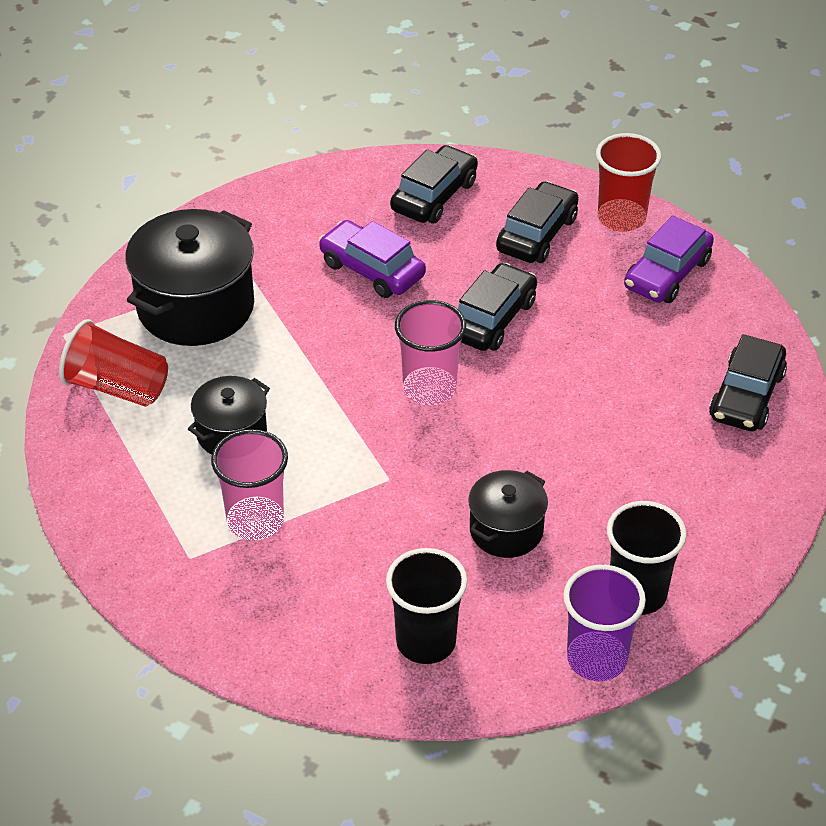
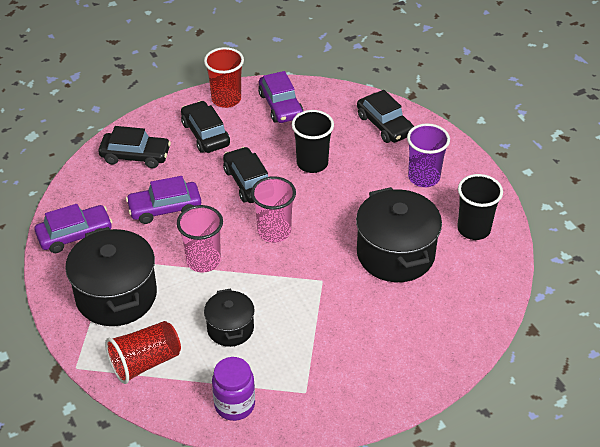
camera: 55 degrees left, 0 degrees up
pink cup [211,429,288,540] -> pink cup moved to [177,205,223,273]
black cup [386,548,467,664] -> black cup moved to [292,110,334,173]
black car [390,145,478,223] -> black car turned 120 degrees clockwise [98,126,171,168]
black pot [468,470,548,558] -> black pot [356,187,442,282], size x1.78
purple cup [563,565,646,681] -> purple cup moved to [407,123,450,187]
none -> purple car [35,204,112,253]
none -> purple jar [212,357,255,421]

